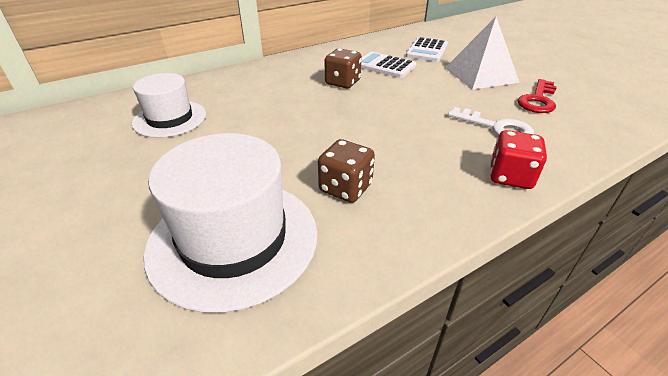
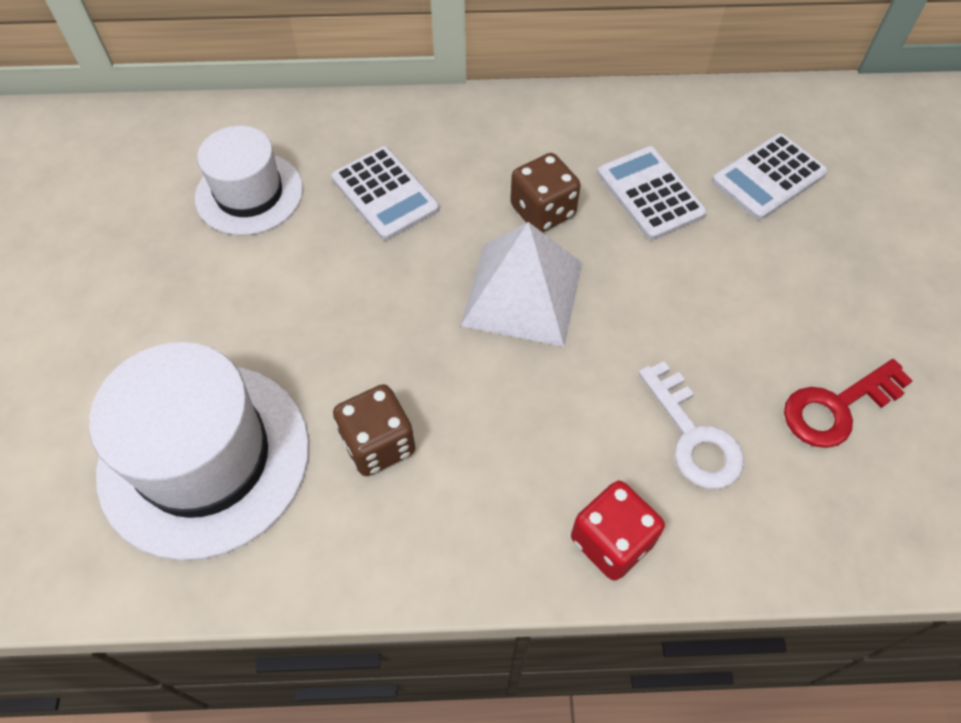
camera: 30 degrees right, 20 degrees up
white pyramid [445,17,520,90] -> white pyramid moved to [461,222,582,347]
none -> white calculator [331,147,439,240]

